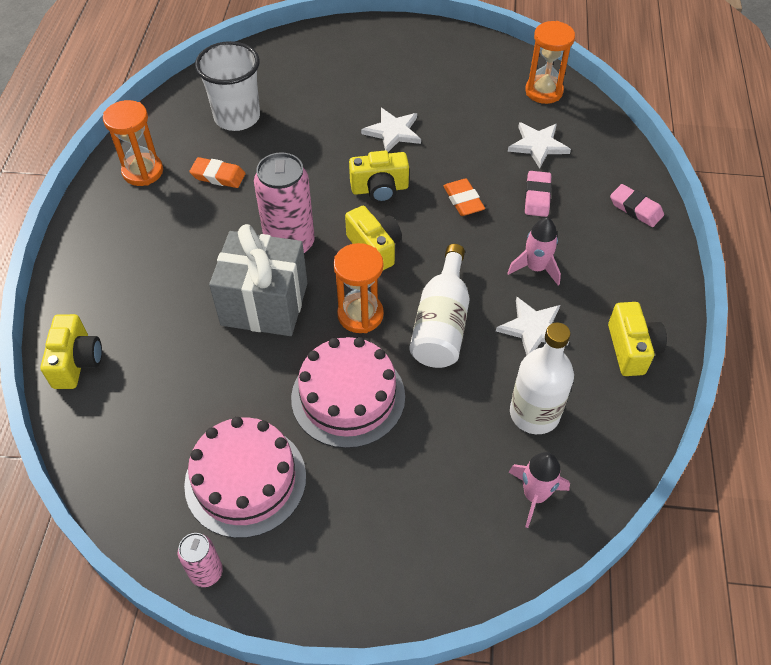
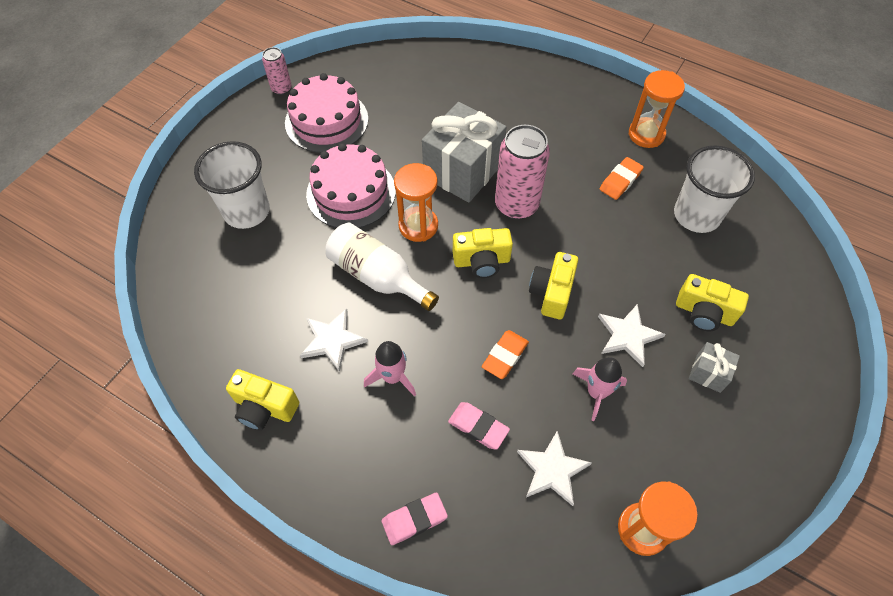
camera: 115 degrees right, 5 degrees up
yellow camera [40,314,102,389] -> yellow camera moved to [676,274,749,331]
orange eraser [443,179,485,216] -> orange eraser turned 60 degrees counterclockwise [482,330,529,379]
pink rocket [509,452,570,528] -> pink rocket moved to [572,357,627,421]
white bottle [510,323,574,434] -> none
none -> white cup [194,141,270,229]
none -> grey gift [689,342,740,393]

